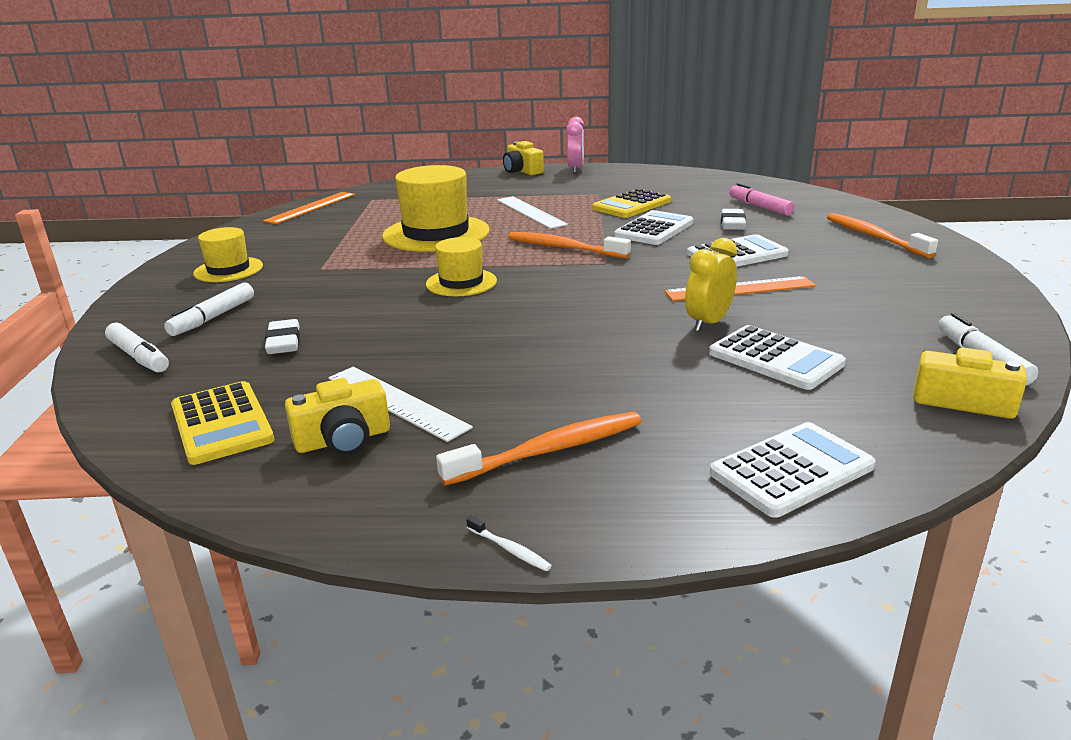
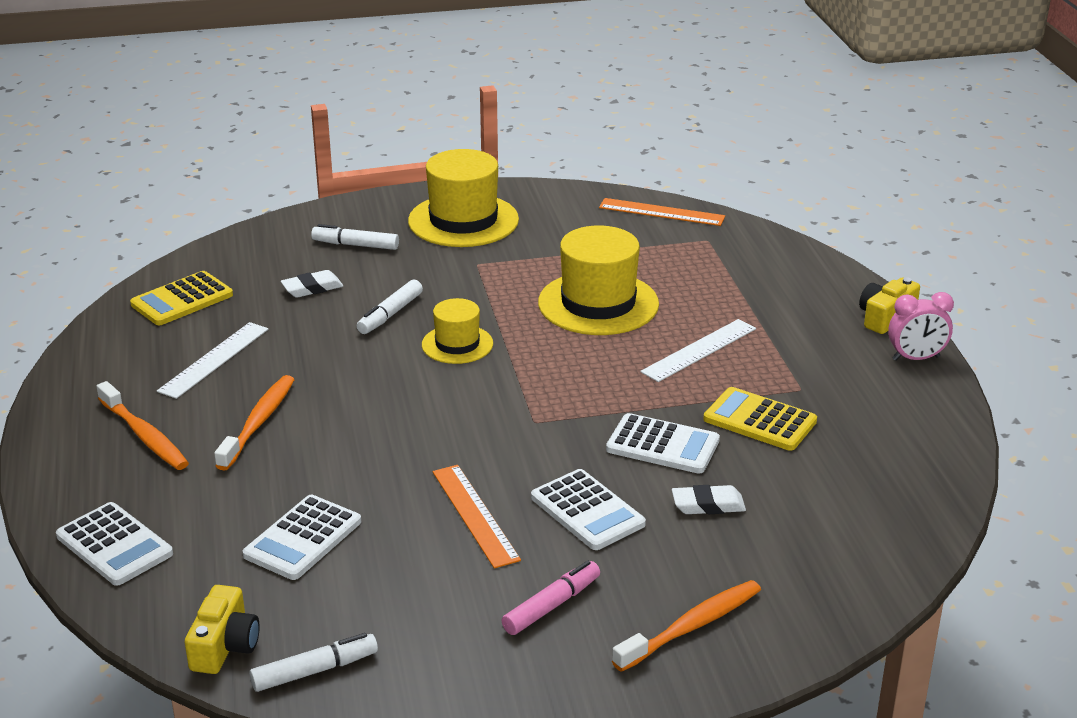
camera: 75 degrees right, 5 degrees up
white marker [105,323,169,373] -> white marker moved to [357,280,423,334]
yellow hat [193,227,263,282] -> yellow hat [408,149,519,247], size x1.76
yellow camera [285,378,390,456] -> none
white toothbrush [466,515,552,571] -> none
orange toothbrush [508,232,631,258] -> orange toothbrush moved to [214,375,295,471]
yellow clock [685,238,737,332] -> none
pink marker [729,183,795,216] -> pink marker moved to [501,561,600,635]

